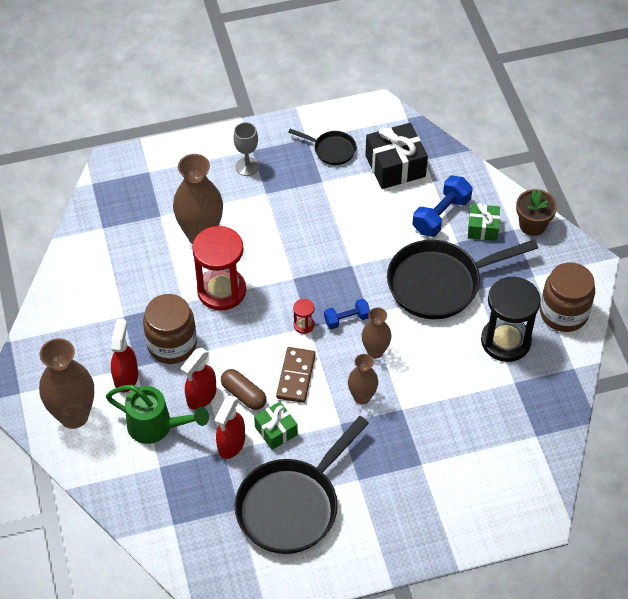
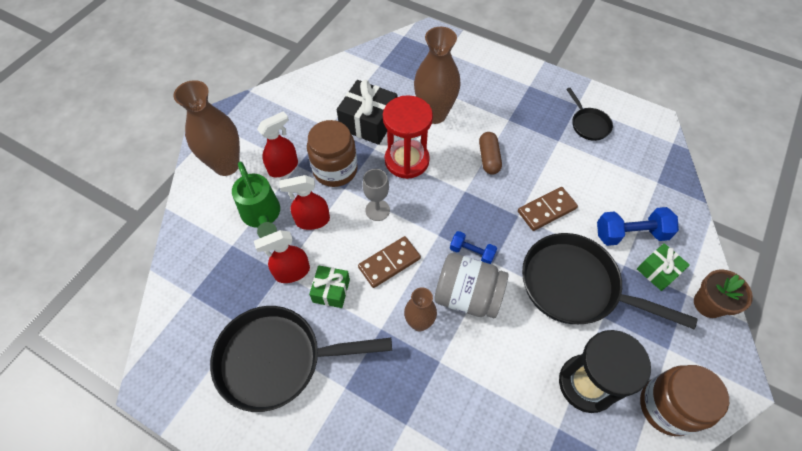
camera: 45 degrees right, 5 degrees up
brown capsule [221,369,266,410] -> brown capsule moved to [479,132,502,175]
grey goblet [233,122,259,176] -> grey goblet moved to [363,169,390,221]
red hourglass [293,299,314,334] -> none
brown vase [362,307,392,359] -> grey jar [434,253,509,318]
black gift [365,123,428,189] -> black gift moved to [337,80,397,145]
none -> brown domino [518,187,578,231]

